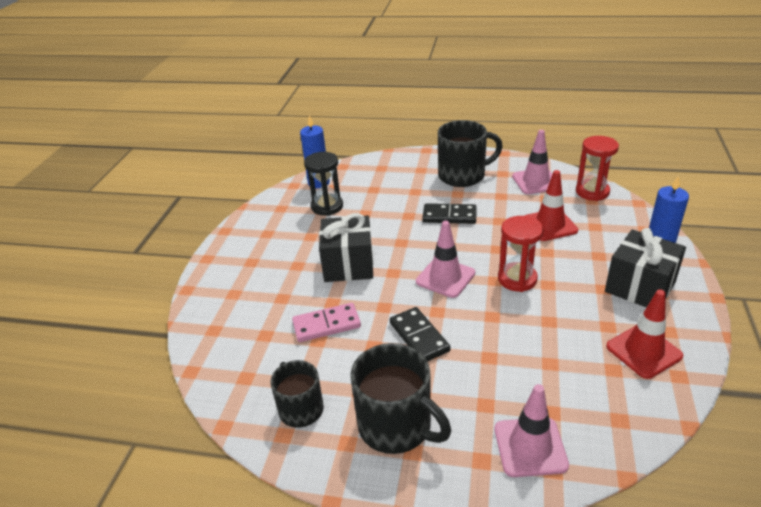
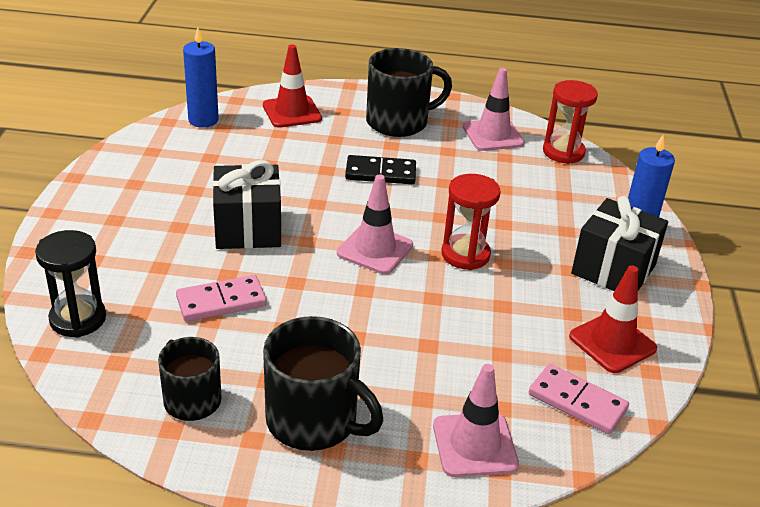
camera: 10 degrees left, 0 degrees up
black hourglass [304,152,343,216] -> black hourglass moved to [35,230,106,338]
black domino [390,307,451,362] -> none
red traffic cone [524,170,578,241] -> red traffic cone moved to [263,45,322,128]
none -> pink domino [529,364,629,434]

